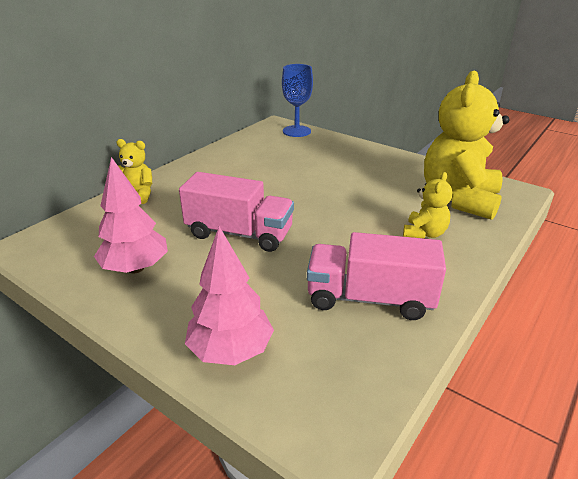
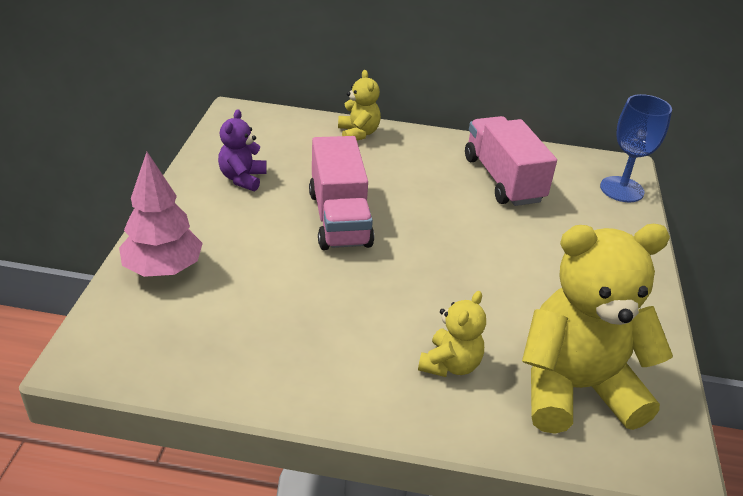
camera: 60 degrees right, 5 degrees up
pink tree [94,157,168,273] -> purple teddy bear [218,109,267,191]
pink truck [307,232,446,320] -> pink truck moved to [465,116,557,206]
yellow teddy bear [403,172,453,239] -> yellow teddy bear turned 60 degrees counterclockwise [418,291,486,377]

